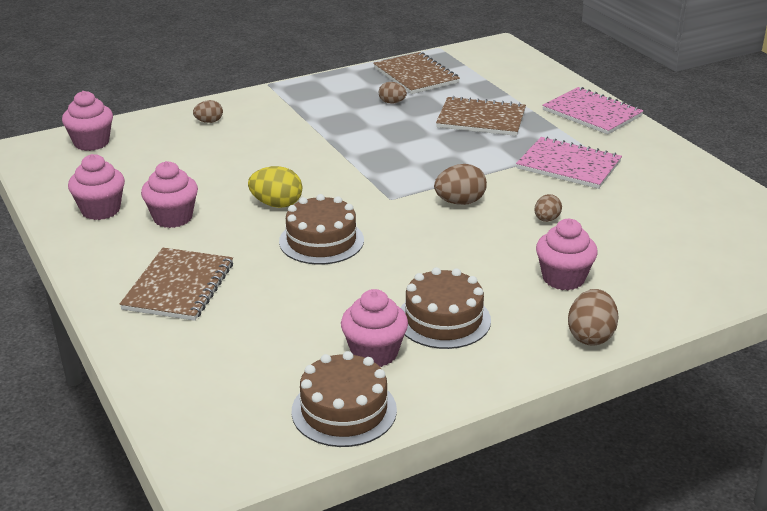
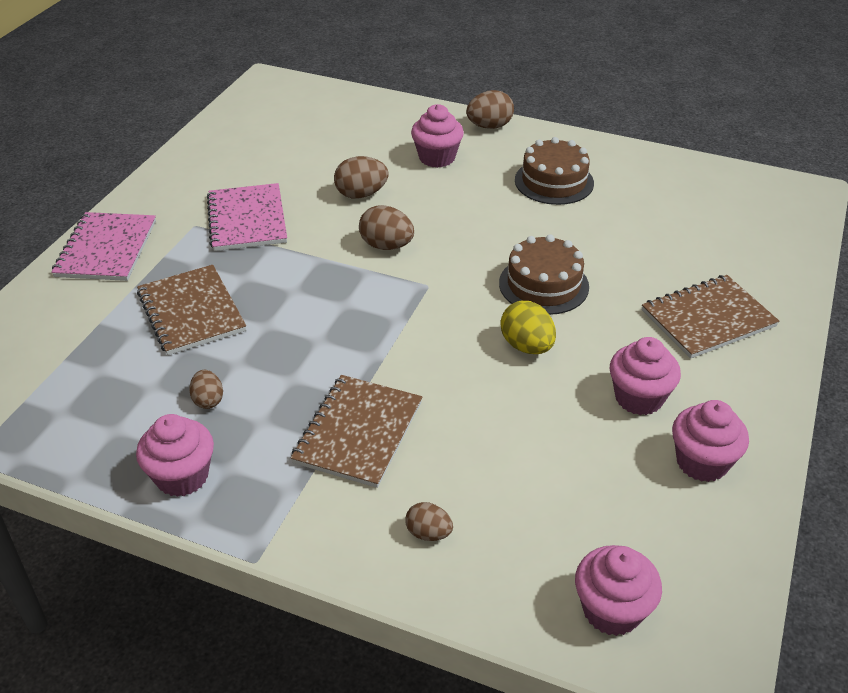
camera: 130 degrees left, 10 degrees up
brown cake [292,351,397,447] -> none
pink cupcake [341,289,408,367] -> pink cupcake moved to [136,414,214,497]
brown notebook [373,52,460,94] -> brown notebook moved to [291,375,422,488]
brown egg [535,194,562,222] -> brown egg [334,156,388,199], size x1.59

